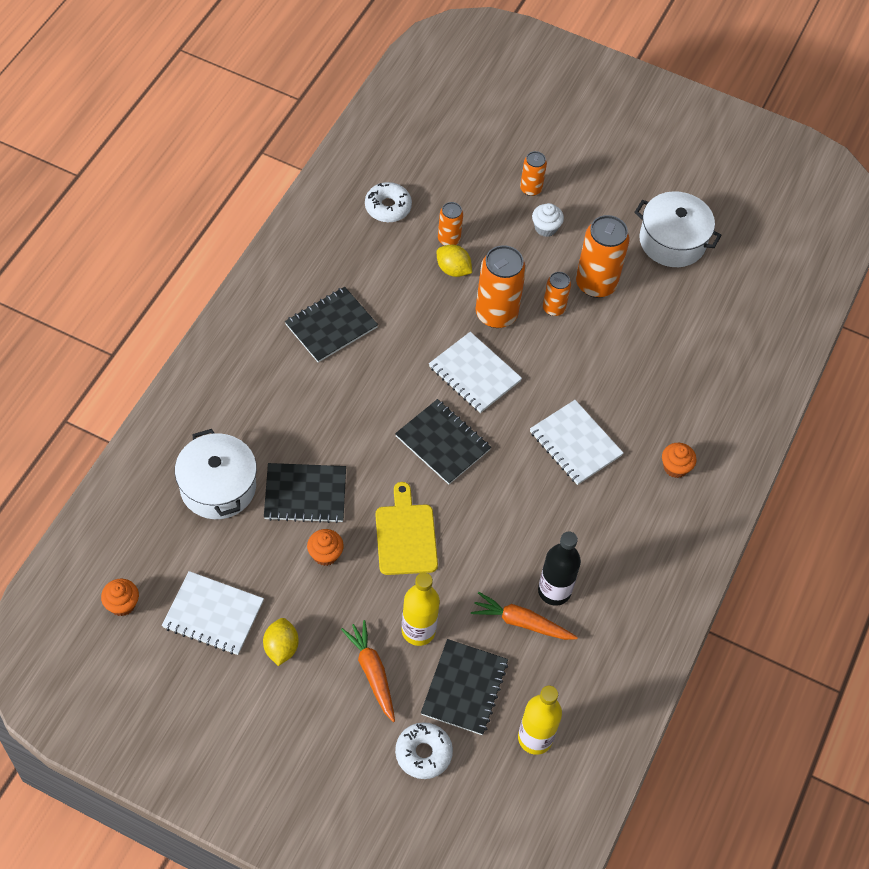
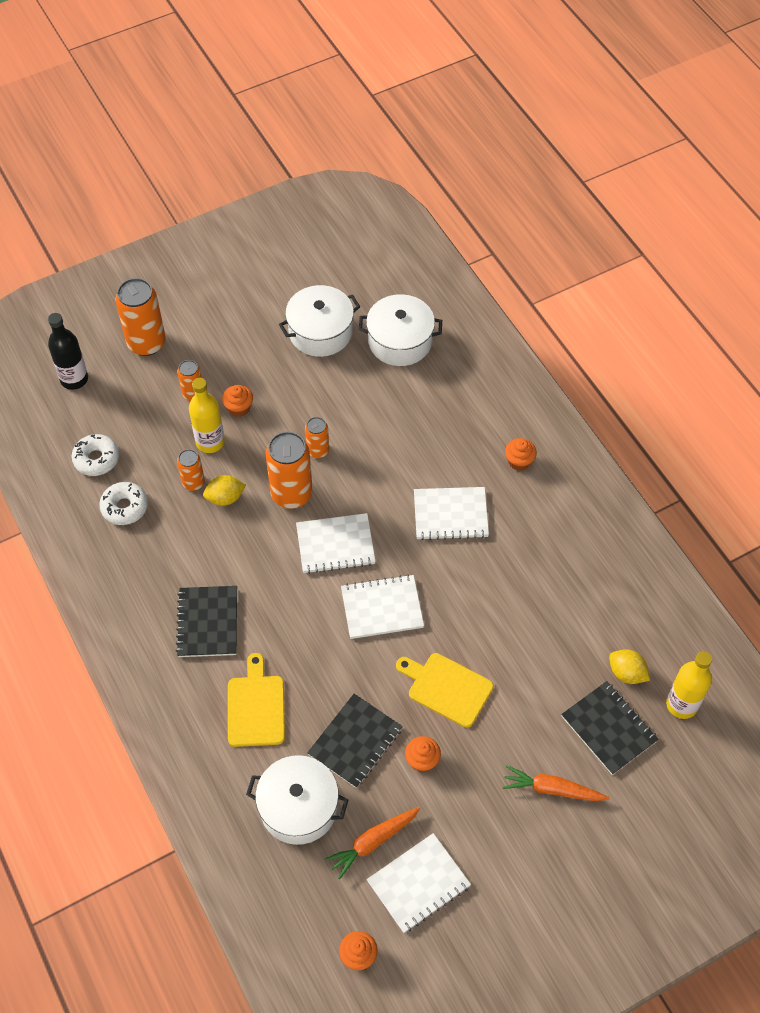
camera: 50 degrees left, 0 degrees up
yellow lemon [263,618,299,666] -> yellow lemon moved to [609,649,650,684]
black notebook [395,399,491,485] -> white notebook [341,574,424,639]
white donut [395,722,453,779] -> white donut moved to [72,434,119,476]
yellow bottle [402,573,440,646] -> yellow bottle moved to [189,378,225,453]
orange carrot [471,592,578,640] -> orange carrot moved to [325,807,420,880]
white cupcake [532,203,564,237] -> orange cupcake [222,385,253,417]
black bottle [538,531,581,606] -> black bottle moved to [48,313,88,390]
orange can [576,215,630,298] -> orange can moved to [116,278,166,356]
none -> yellow cutting board [228,653,285,747]
none -> white pot [359,294,442,366]

